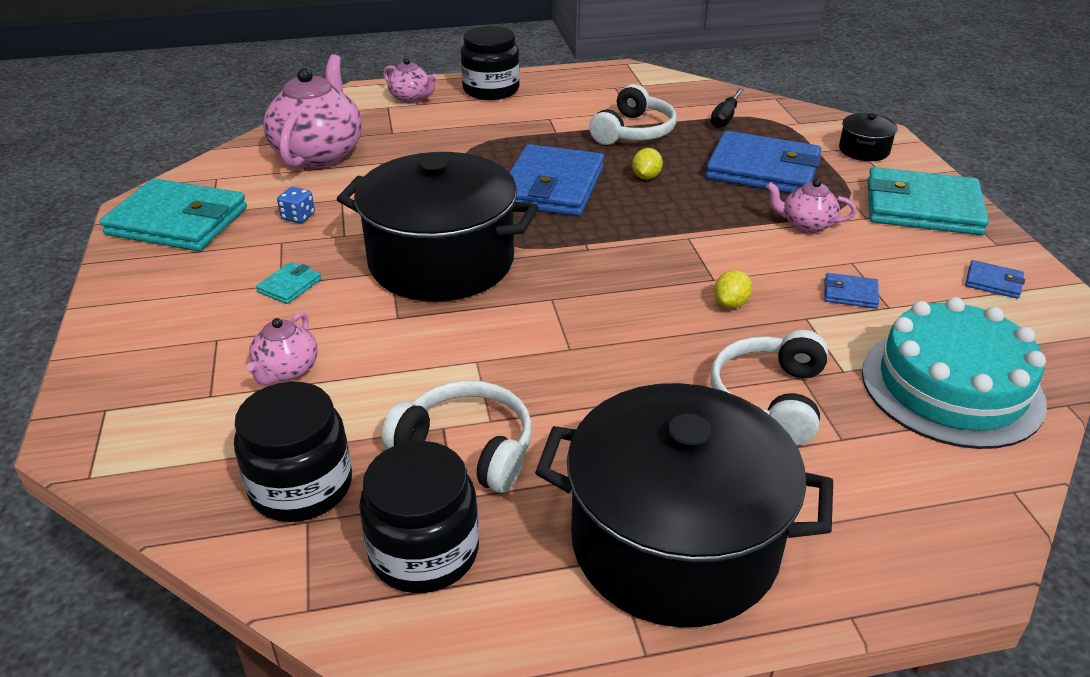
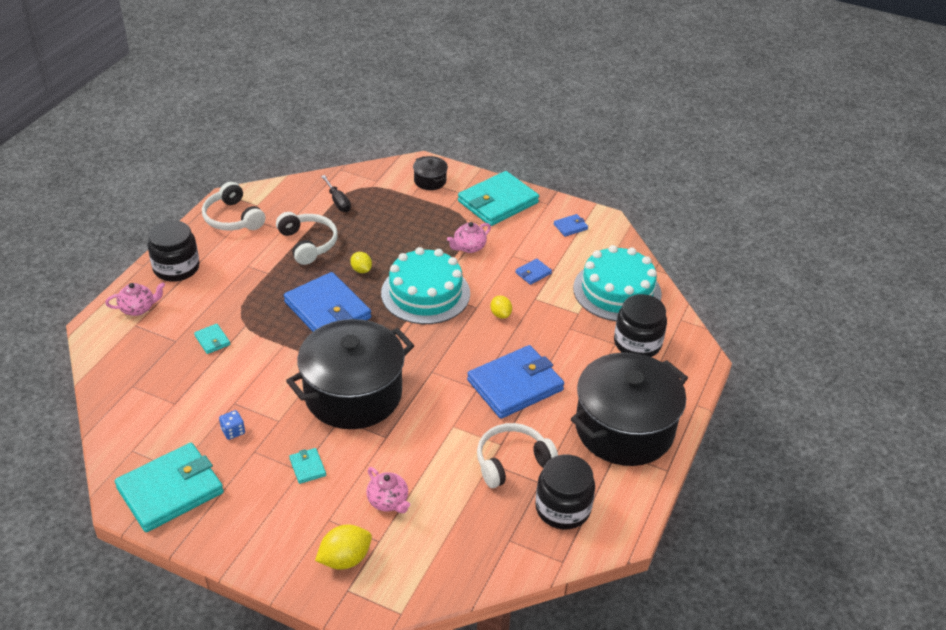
camera: 55 degrees left, 5 degrees up
black jar [234,382,352,522] -> black jar moved to [614,294,667,357]
pink teapot [263,54,362,168] -> none
blue wallet [706,131,821,194] -> blue wallet moved to [467,345,564,419]
white headphones [710,330,828,445] -> white headphones moved to [202,182,265,231]
none -> turquoise wallet [194,324,230,354]
none -> yellow lemon [315,525,372,570]
none -> turquoise cake [381,247,470,324]

